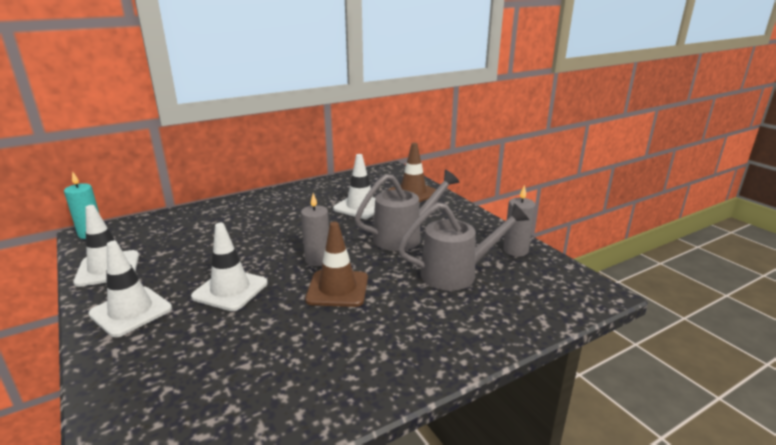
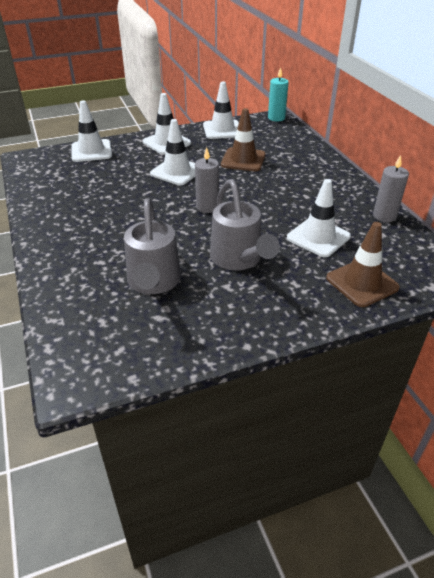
camera: 100 degrees right, 15 degrees up
brown traffic cone [305,222,368,307] -> brown traffic cone moved to [221,108,266,171]
grey candle [503,185,535,257] -> grey candle moved to [373,155,409,222]
none -> white traffic cone [71,100,112,162]

